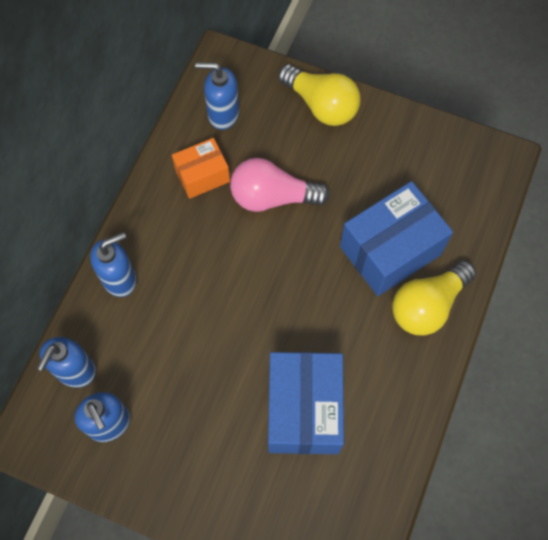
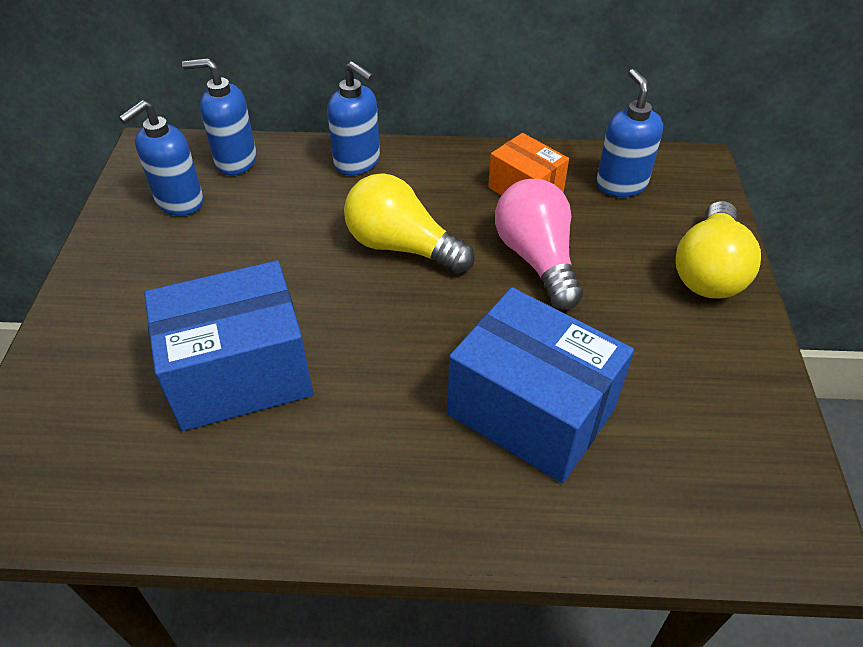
camera: 70 degrees right, 20 degrees down
yellow light bulb [392,261,476,336] -> yellow light bulb moved to [344,173,475,274]

